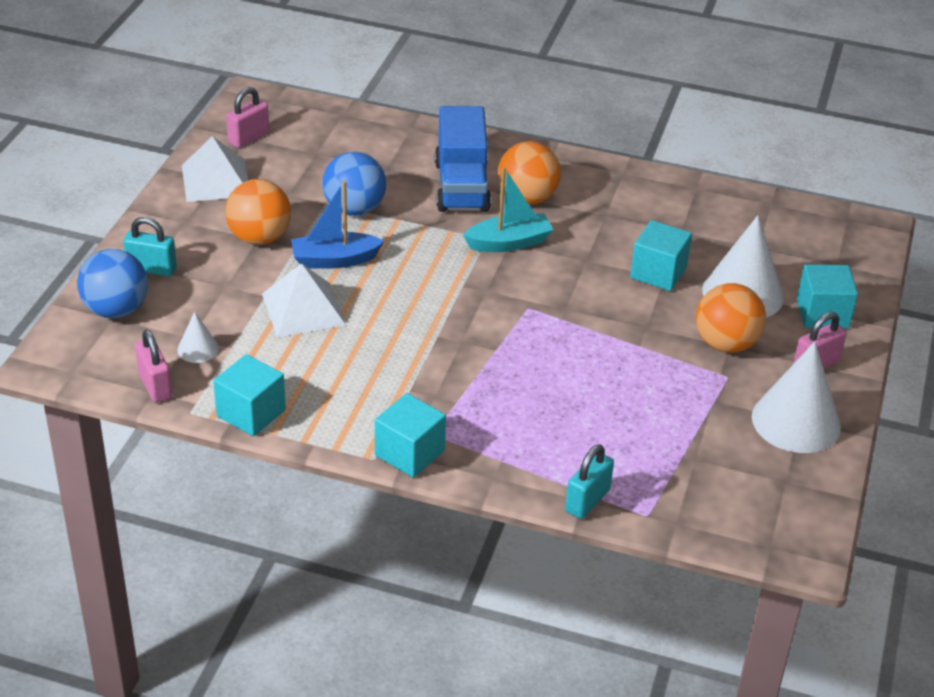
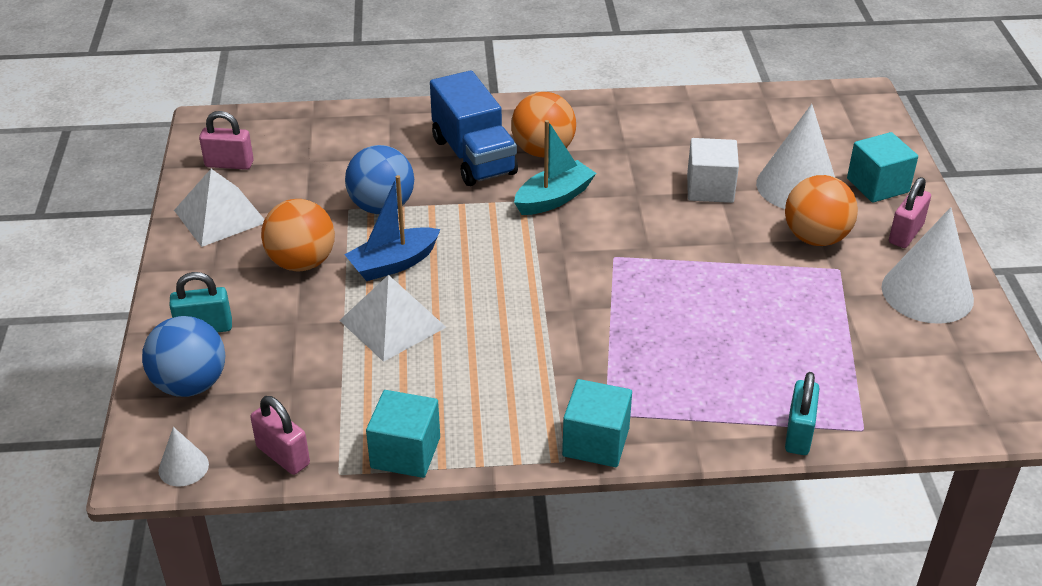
camera: 20 degrees left, 0 degrees up
white cone [177,311,219,363] -> white cone moved to [159,427,209,486]
pink padlock [226,87,269,148] -> pink padlock turned 75 degrees clockwise [199,111,254,170]
turquoise cube [630,220,692,291] -> white cube [687,138,739,203]

